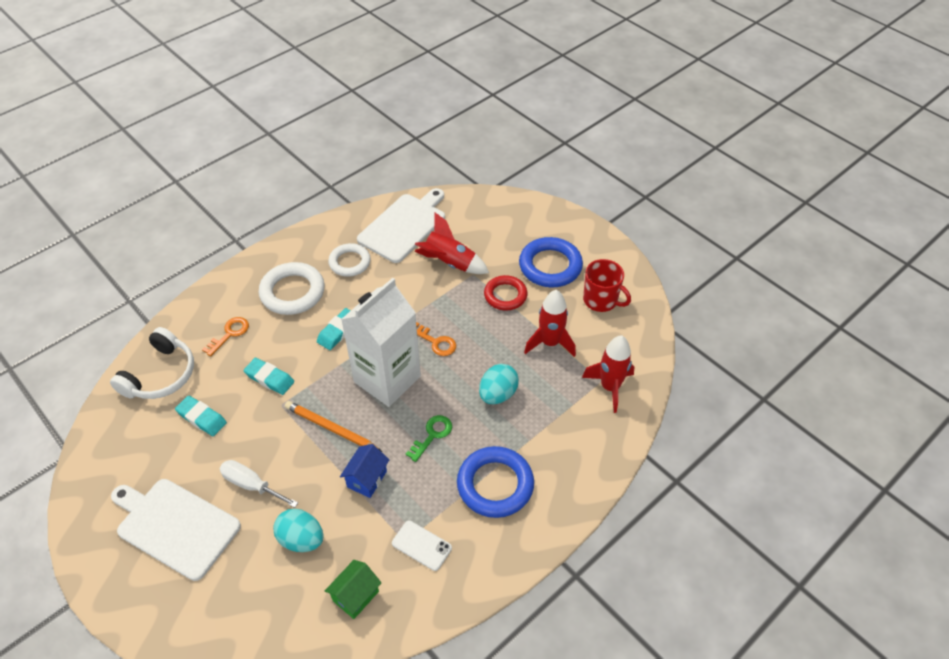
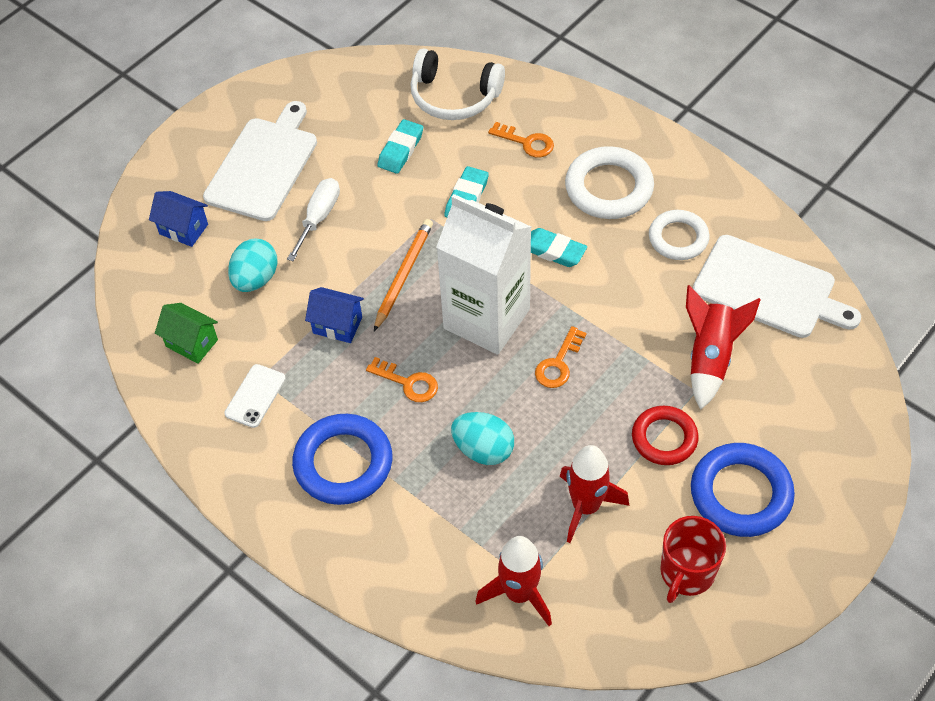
camera: 85 degrees right, 5 degrees up
green key [406,415,452,462] -> orange key [366,357,438,402]
none -> blue house [149,191,208,247]

